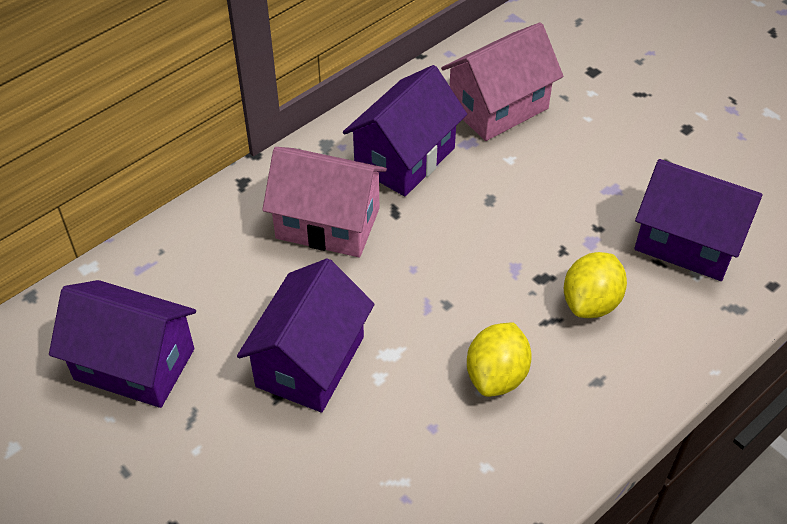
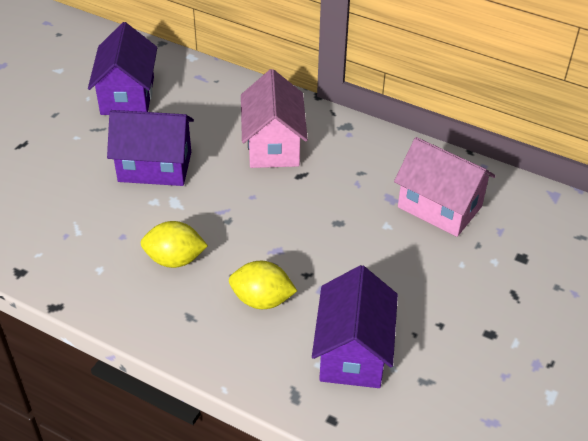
camera: 70 degrees right, 5 degrees down
purple house [343,65,467,197] -> none

